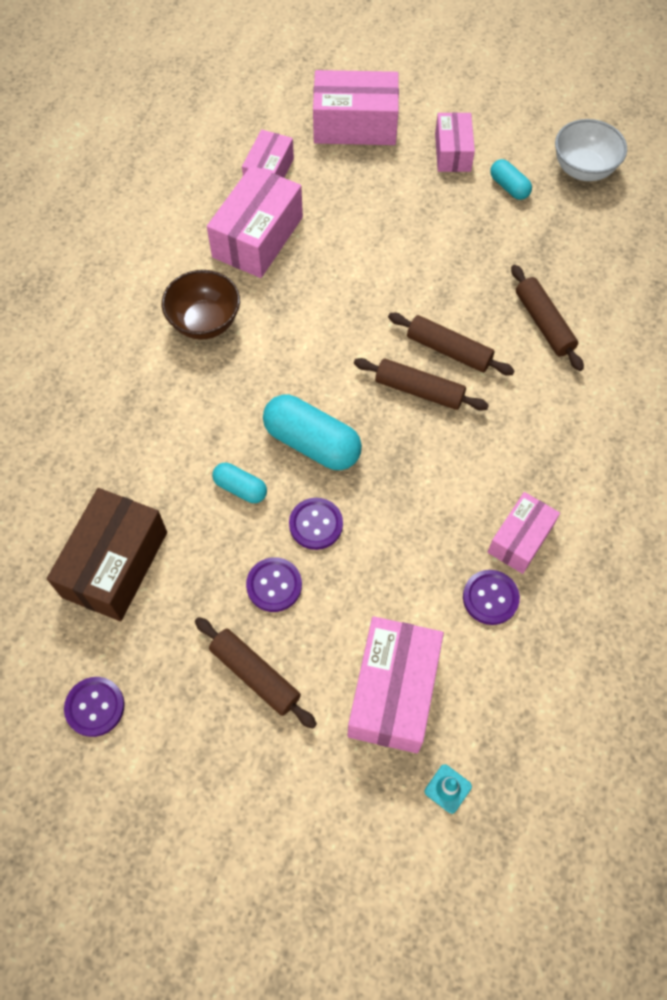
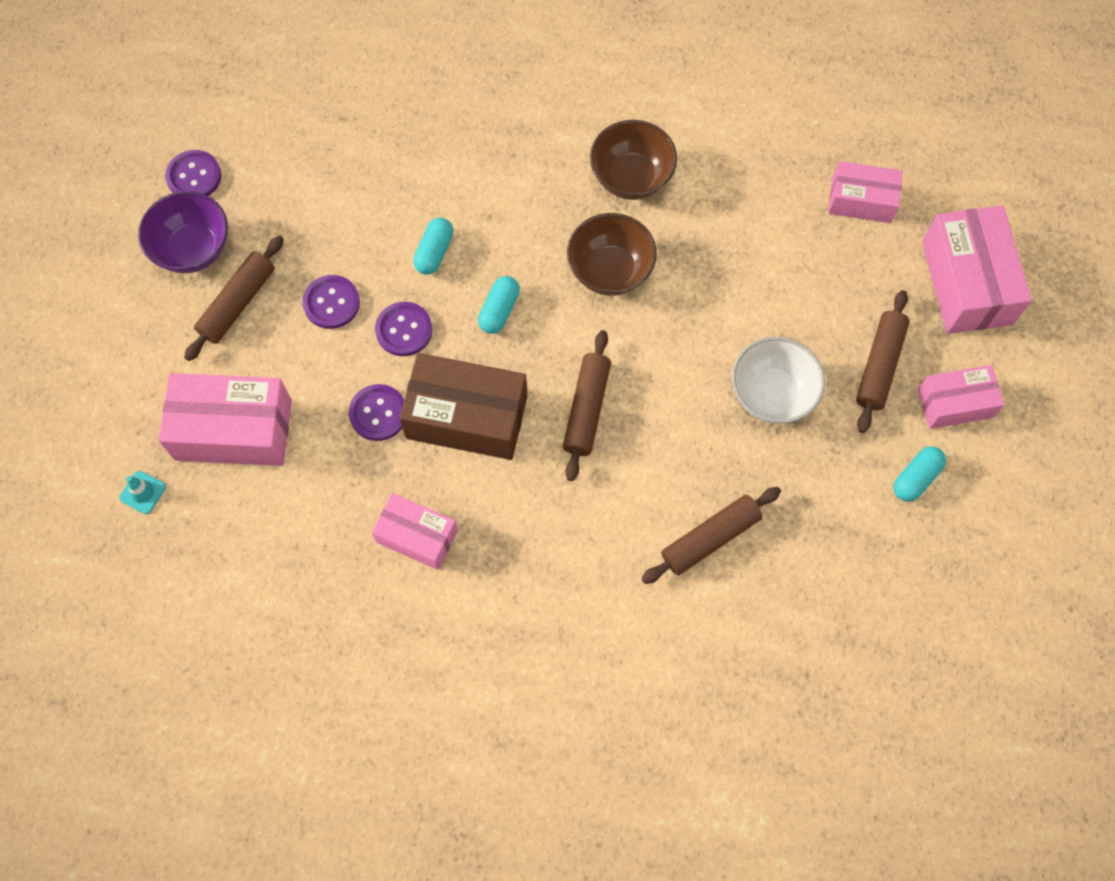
camera: 80 degrees right, 5 degrees up
brown box [47,488,167,621] -> brown box moved to [400,353,527,460]
pink box [207,165,303,278] -> none
turquoise capsule [263,394,362,470] -> turquoise capsule [478,276,520,334], size x0.54
brown rolling pin [388,313,515,375] -> brown rolling pin moved to [856,290,910,433]
purple button [463,570,520,625] -> purple button moved to [349,384,404,441]
white bowl [555,119,627,181] -> white bowl moved to [732,337,825,424]
none -> purple bowl [138,191,228,273]
none -> brown bowl [567,213,657,296]

